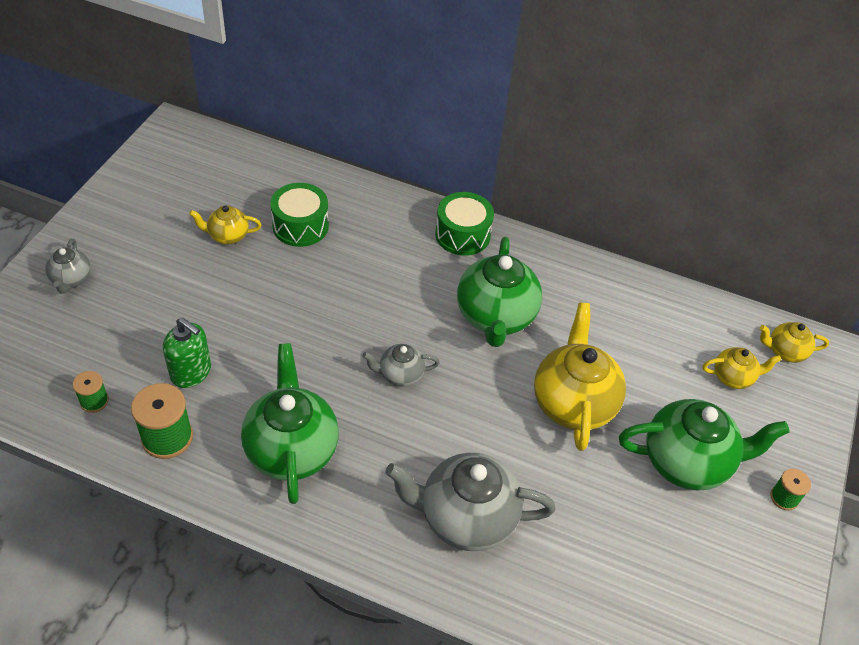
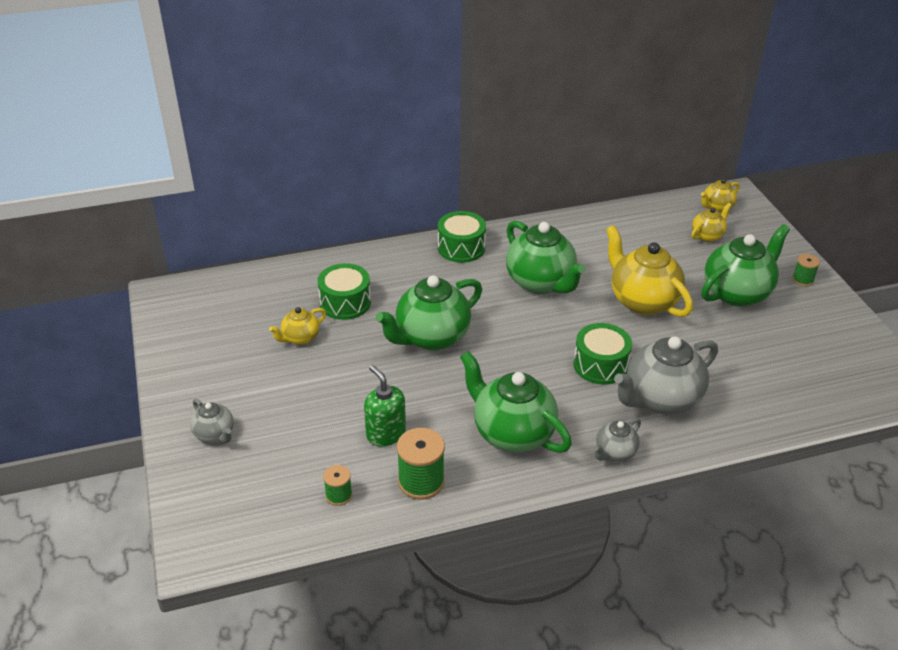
camera: 35 degrees left, 10 degrees down
green soap dispenser [163,318,211,388] -> green soap dispenser turned 120 degrees counterclockwise [364,365,406,447]
grey teapot [362,344,440,387] -> grey teapot moved to [593,418,641,462]
none -> green teapot [376,275,482,350]
none -> green drum [573,323,632,384]

